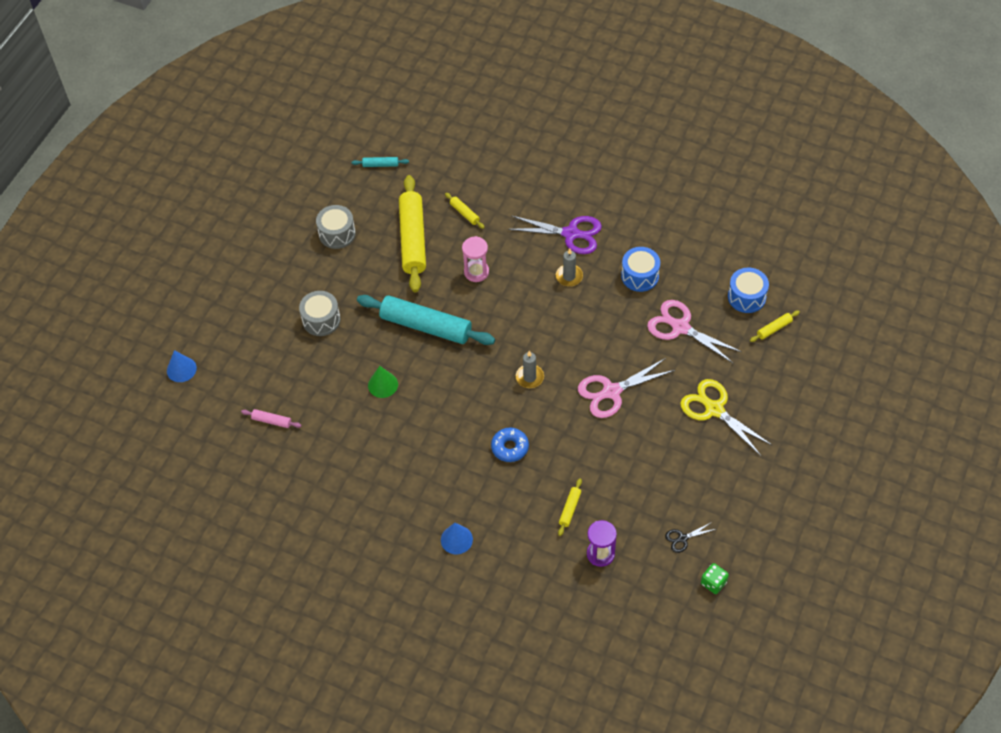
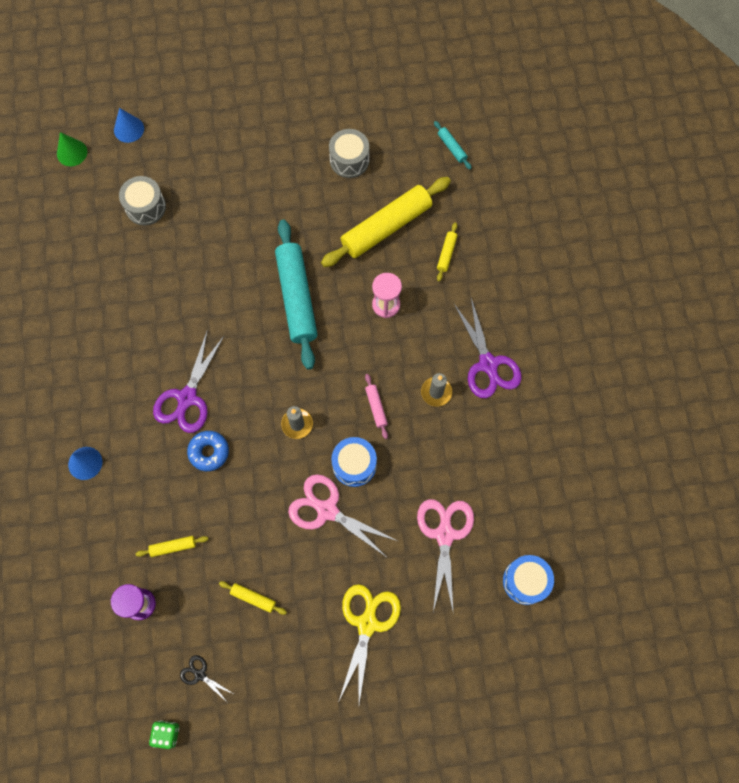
camera: 55 degrees right, 15 degrees up
pink rolling pin [241,409,302,428] -> pink rolling pin moved to [365,374,388,439]
grey drum [299,291,341,336] -> grey drum moved to [119,176,166,225]
green cone [368,366,398,398] -> green cone moved to [57,132,87,166]
blue drum [621,247,660,292] -> blue drum moved to [331,437,377,487]
yellow rolling pin [750,310,800,342] -> yellow rolling pin moved to [219,581,287,615]
none -> purple scissors [153,330,225,433]

